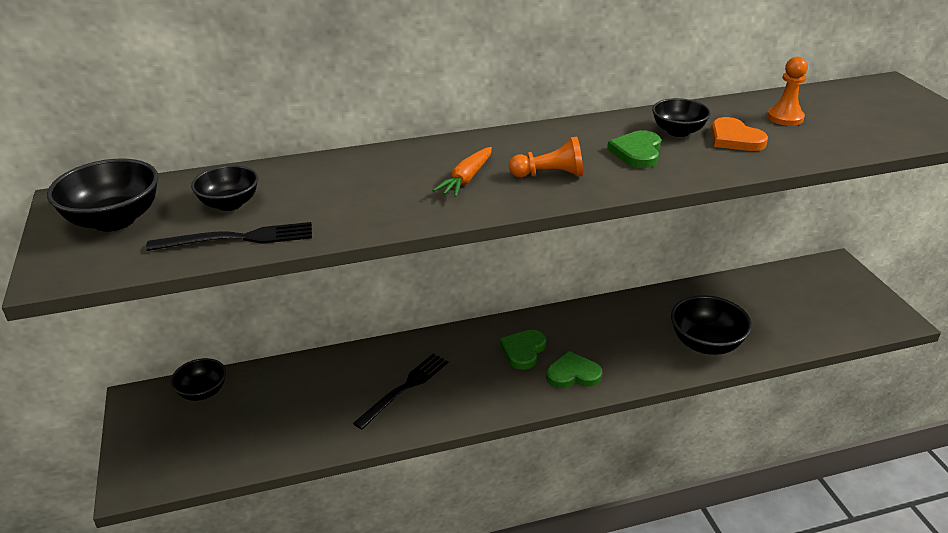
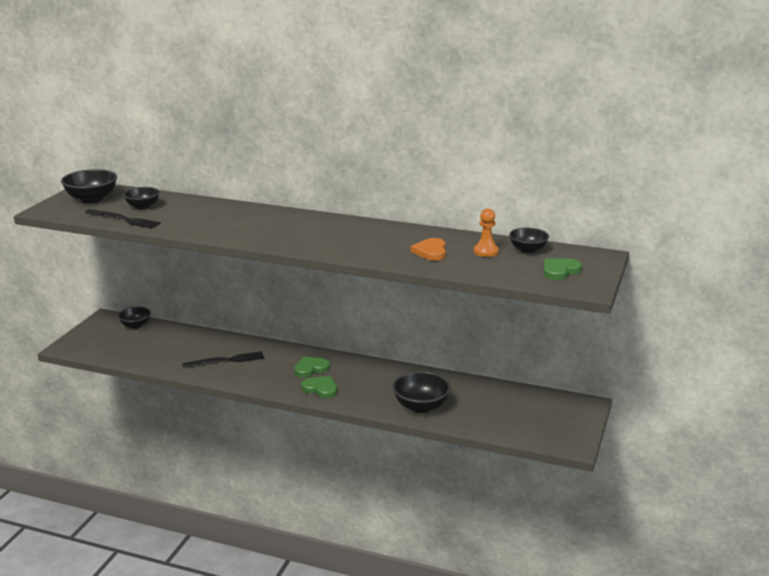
camera: 35 degrees right, 10 degrees down
orange carrot [432,147,492,197] -> none
orange pawn [509,137,583,178] -> none
green heart [607,130,661,168] -> green heart moved to [544,258,582,280]
black bowl [652,98,711,137] -> black bowl moved to [509,228,549,253]

